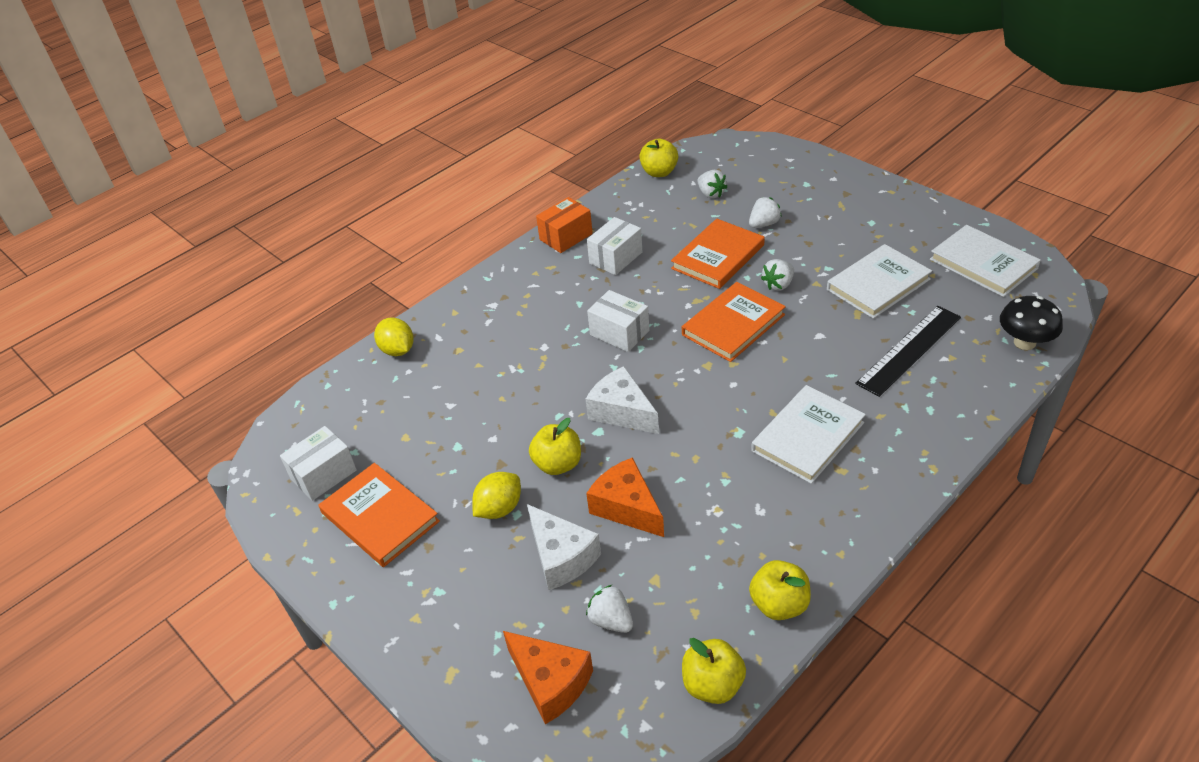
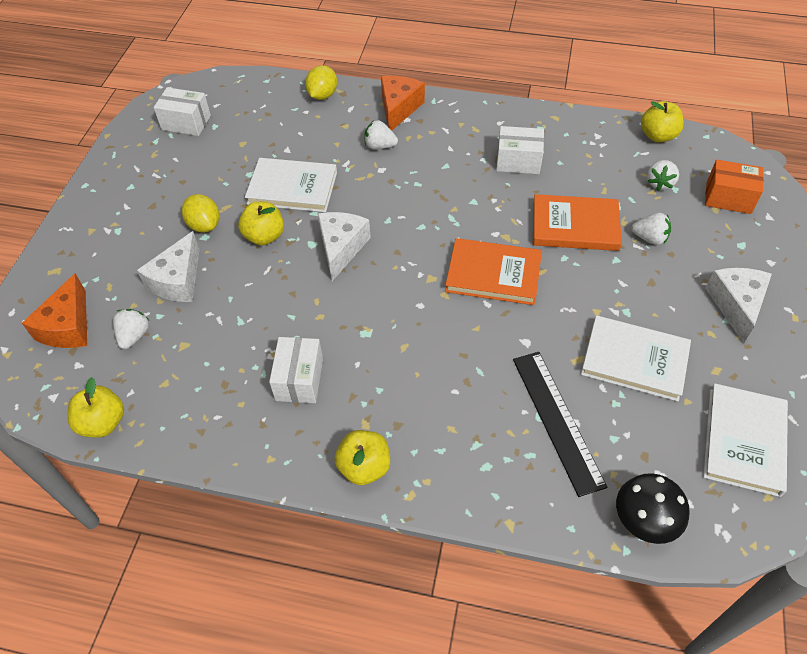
camera: 55 degrees right, 10 degrees up
orange book [319,463,440,567] -> none
yellow lemon [472,472,521,519] -> yellow lemon turned 45 degrees clockwise [182,194,220,232]
orange box [536,197,593,253] -> orange box moved to [705,160,763,214]
orange cheese [586,457,664,537] -> orange cheese moved to [381,76,425,131]
white box [587,290,649,352] -> white box moved to [269,337,323,403]
yellow apple [749,560,811,620] -> yellow apple moved to [335,430,390,485]
white book [751,385,866,484] -> white book moved to [245,158,337,212]
white strawberry [761,259,794,291] -> white strawberry moved to [364,120,398,149]
black ruler [855,306,961,397] -> black ruler turned 60 degrees clockwise [513,352,607,497]
none -> white cheese [705,268,772,343]

